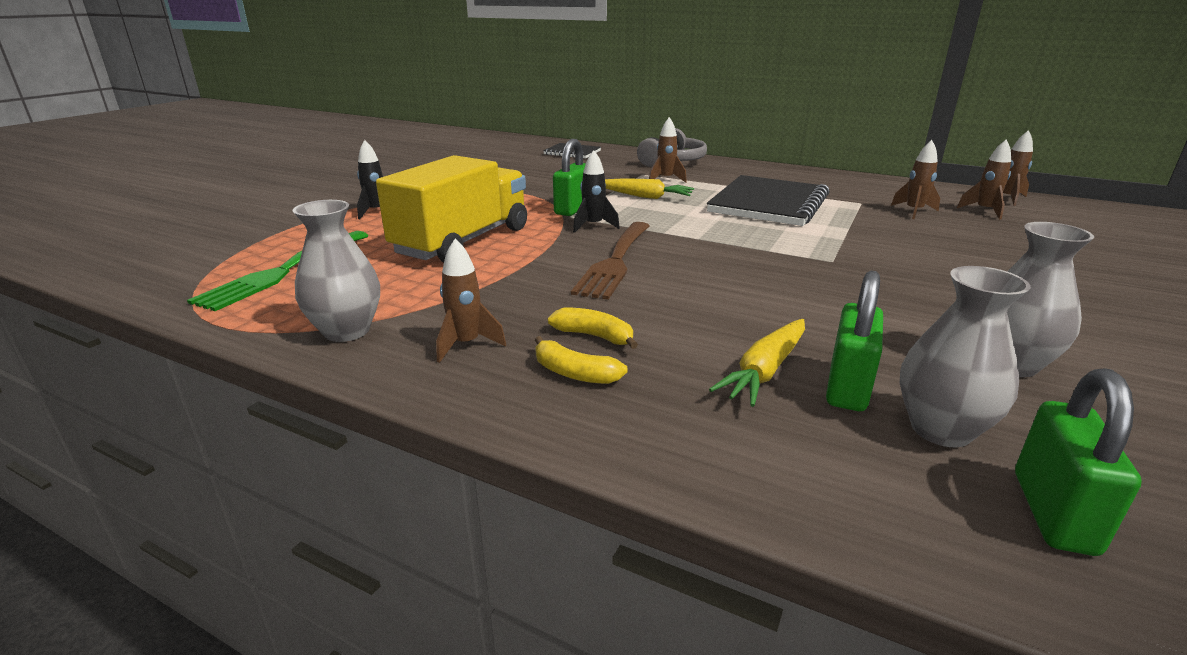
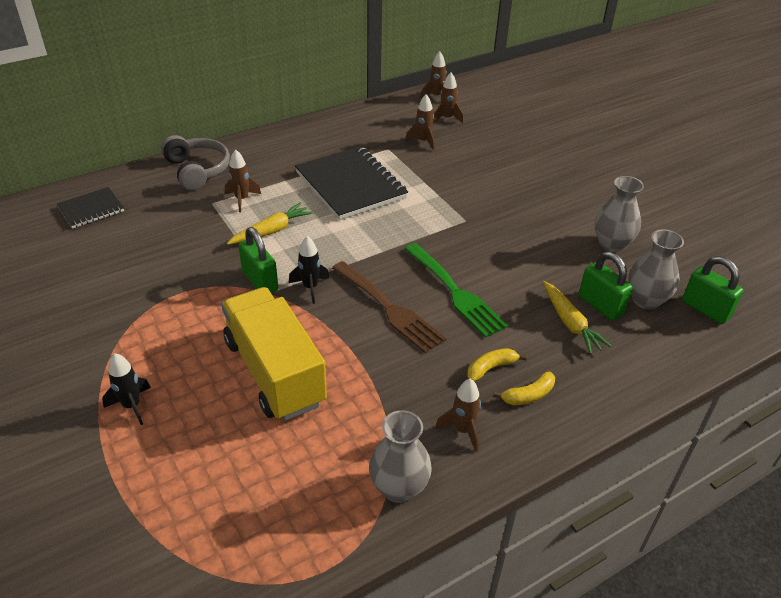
camera: 60 degrees left, 15 degrees up
green fork [187,231,368,311] -> green fork moved to [404,243,508,338]

